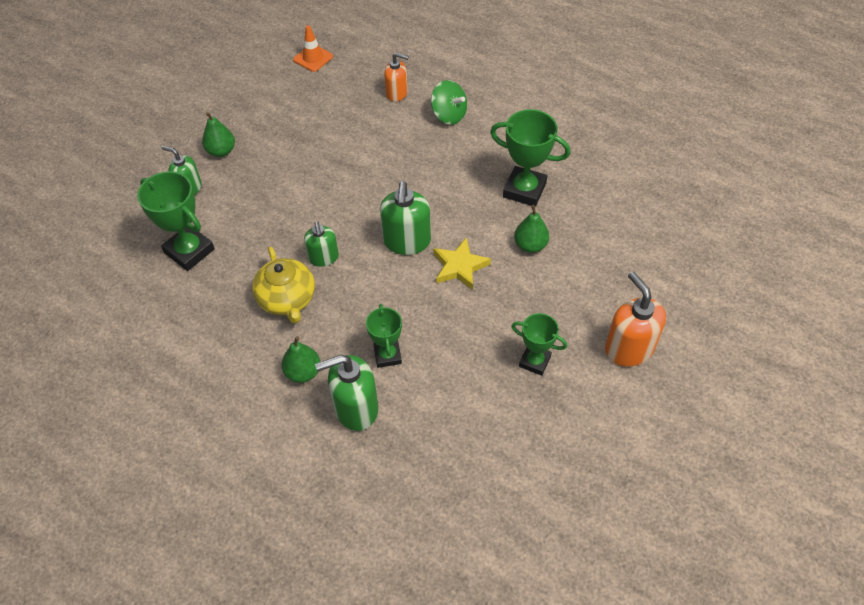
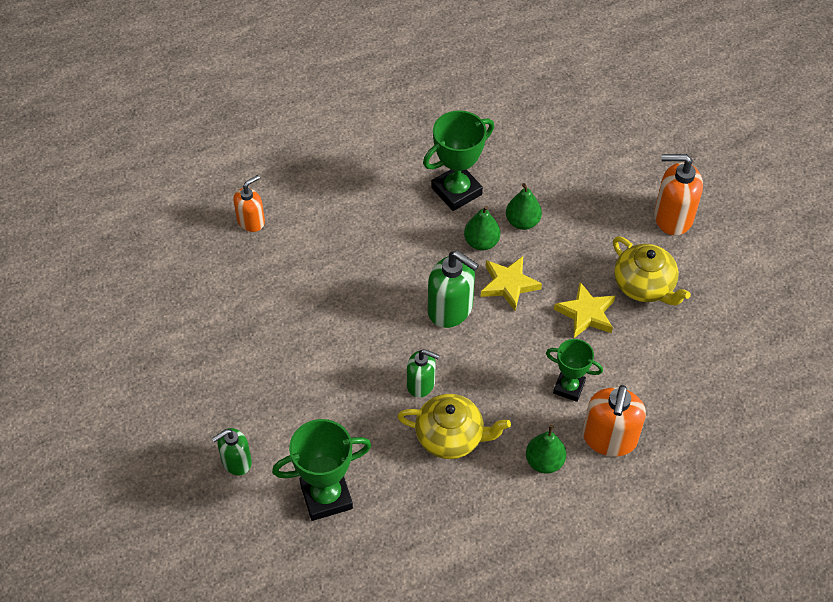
camera: 60 degrees left, 0 degrees up
green pear [202,112,235,157] -> green pear moved to [464,206,500,251]
orange traffic cone [293,25,333,72] -> none
green soap dispenser [315,355,378,431] -> orange soap dispenser [583,385,646,457]
green spinning top [431,80,467,125] -> none
green trophy [511,313,567,376] -> yellow teapot [613,236,691,305]
none -> yellow star [554,282,615,338]

